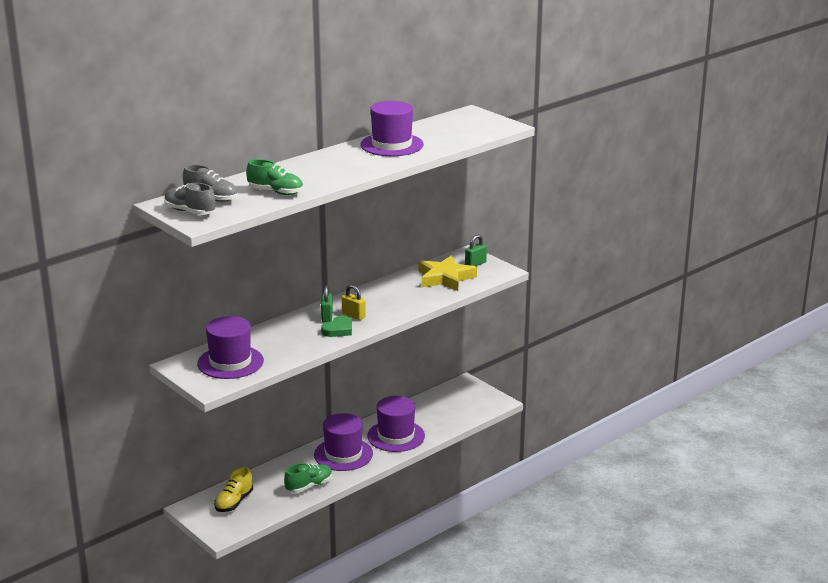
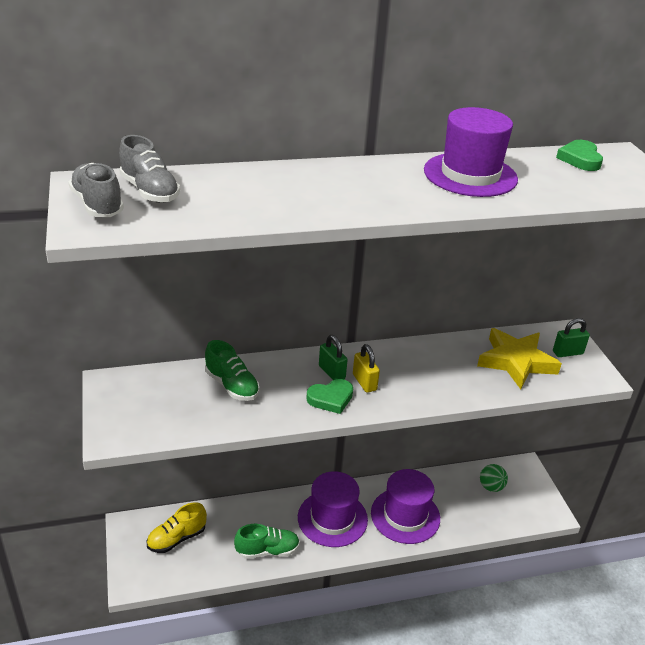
camera: 25 degrees right, 10 degrees up
purple hat [197,316,264,379] -> none
green shoe [246,159,303,195] -> green shoe moved to [205,340,260,401]
green padlock [321,285,333,322] -> green padlock turned 60 degrees counterclockwise [319,335,348,380]
none -> green ball [480,464,508,492]
none -> green heart [556,140,603,171]

